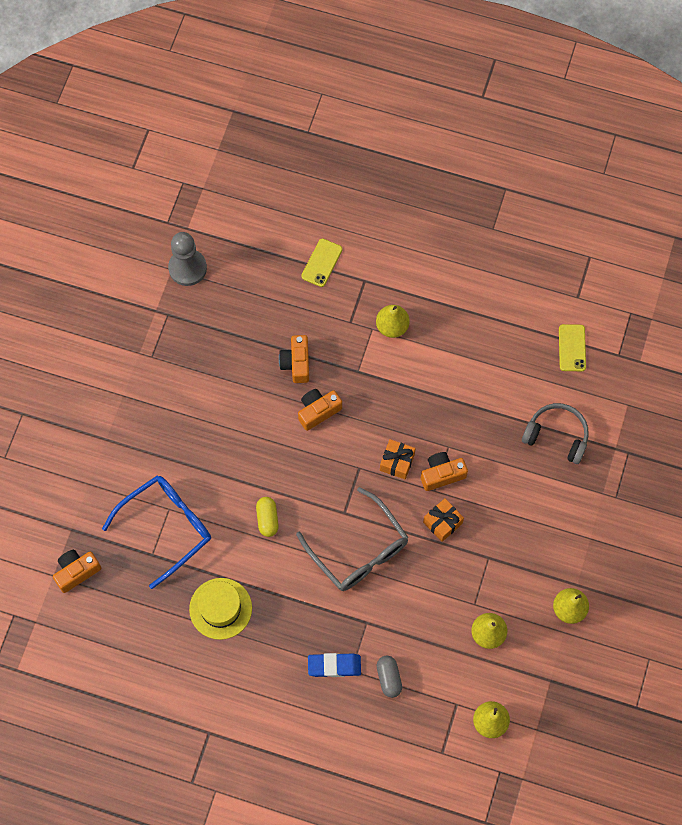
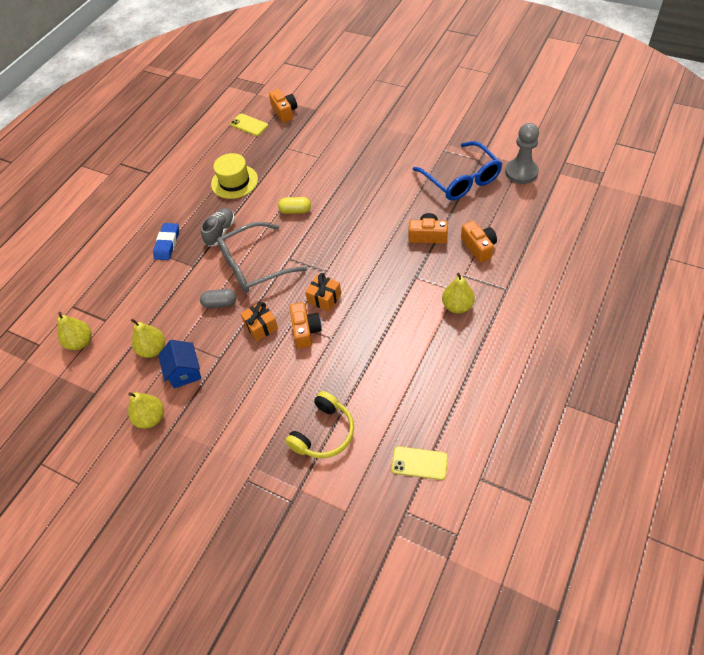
camera: 105 degrees right, 15 degrees down
blue glasses [102,476,211,589] -> blue glasses moved to [412,141,503,201]
orange camera [298,389,342,431] -> orange camera moved to [461,221,497,263]
yellow phone [301,238,342,287] -> yellow phone moved to [230,113,268,136]
grey capsule [377,656,402,698] -> grey capsule moved to [200,289,236,308]
grey headphones [522,403,589,464] -> yellow headphones [285,391,354,459]
none -> blue house [158,340,202,389]
none -> grey shoe [201,208,235,247]

